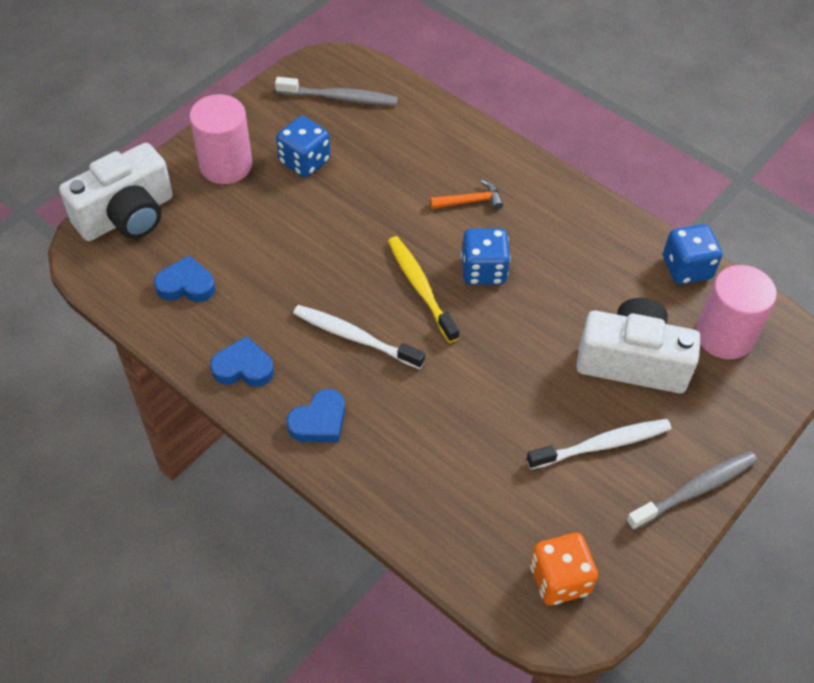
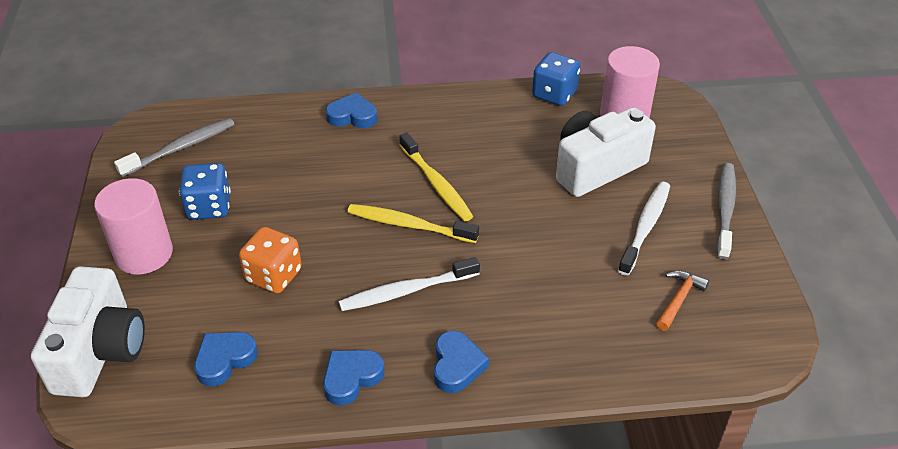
camera: 45 degrees left, 10 degrees down
orange hammer [430,180,503,210] -> orange hammer moved to [656,271,709,331]
blue dice [461,228,511,285] -> yellow toothbrush [399,132,473,221]
orange dice [530,533,598,605] -> orange dice moved to [239,227,302,293]
none -> blue heart [326,93,377,128]

